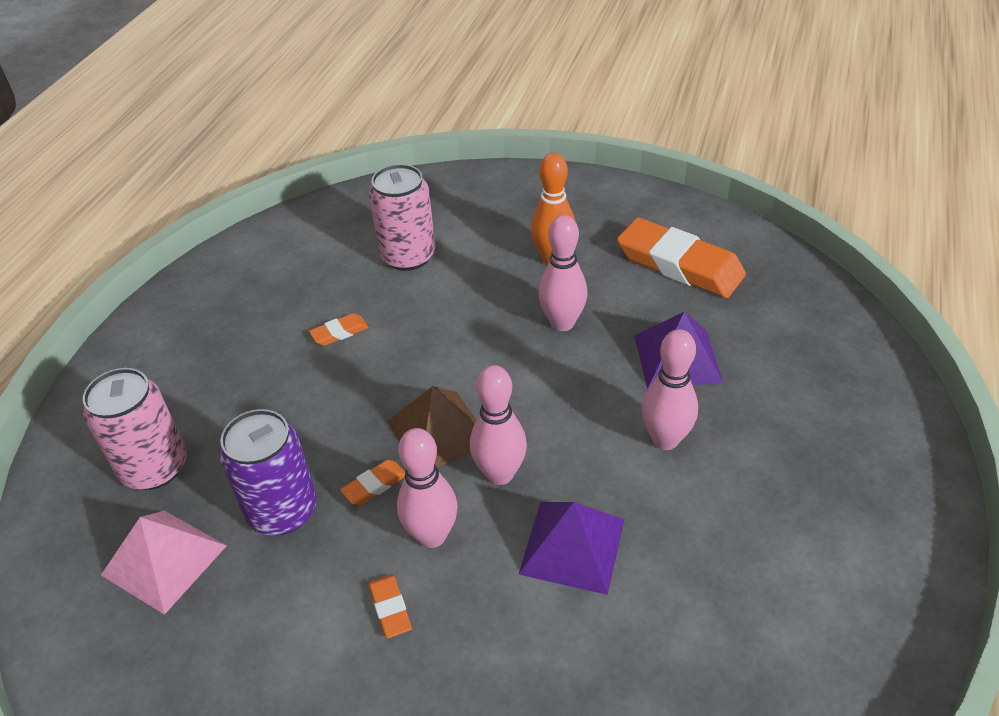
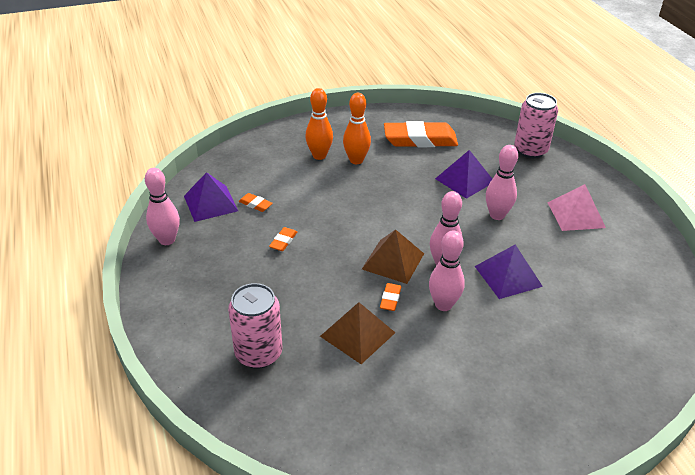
camera: 40 degrees left, 5 degrees down
pink pyramid [101,511,227,615] -> pink pyramid moved to [548,184,606,231]
purple can [219,409,317,535] -> brown pyramid [320,302,396,364]
pink can [369,164,436,271] -> pink can moved to [514,93,558,158]
orange eraser [369,575,412,638] -> orange eraser moved to [238,193,273,212]
pink bowling pin [538,215,588,331] -> pink bowling pin moved to [145,168,180,245]
none -> purple pyramid [184,172,238,222]
none -> orange bowling pin [305,88,333,160]

